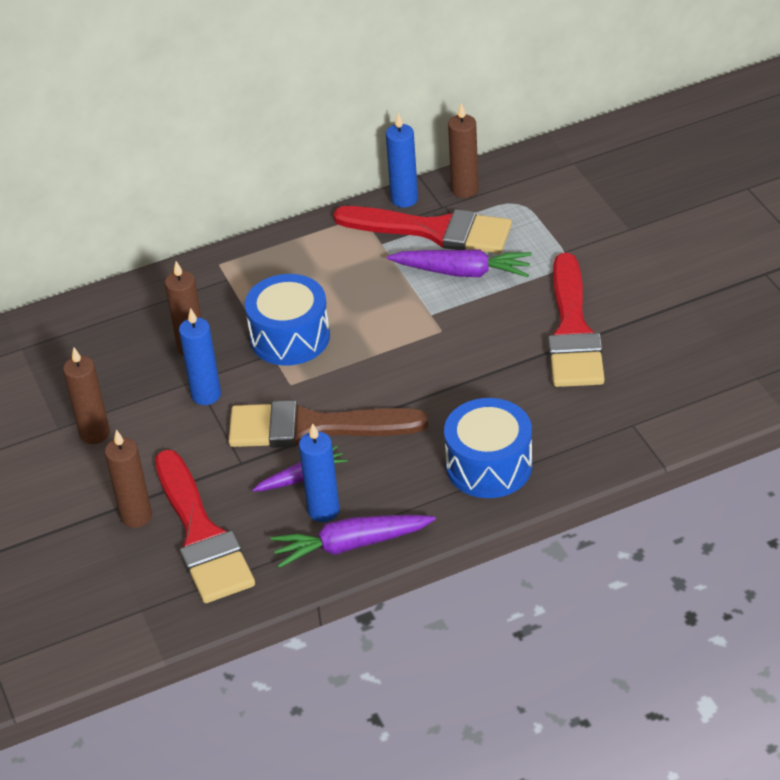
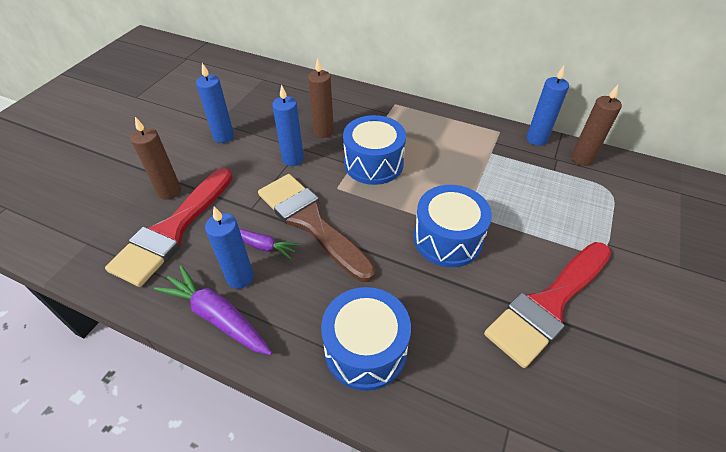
camera: 45 degrees right, 5 degrees up
brown candle [63,347,110,444] -> blue candle [196,63,234,143]
red brush [333,206,512,254] -> none
purple carrot [387,249,532,277] -> none
none -> blue drum [414,185,492,267]

